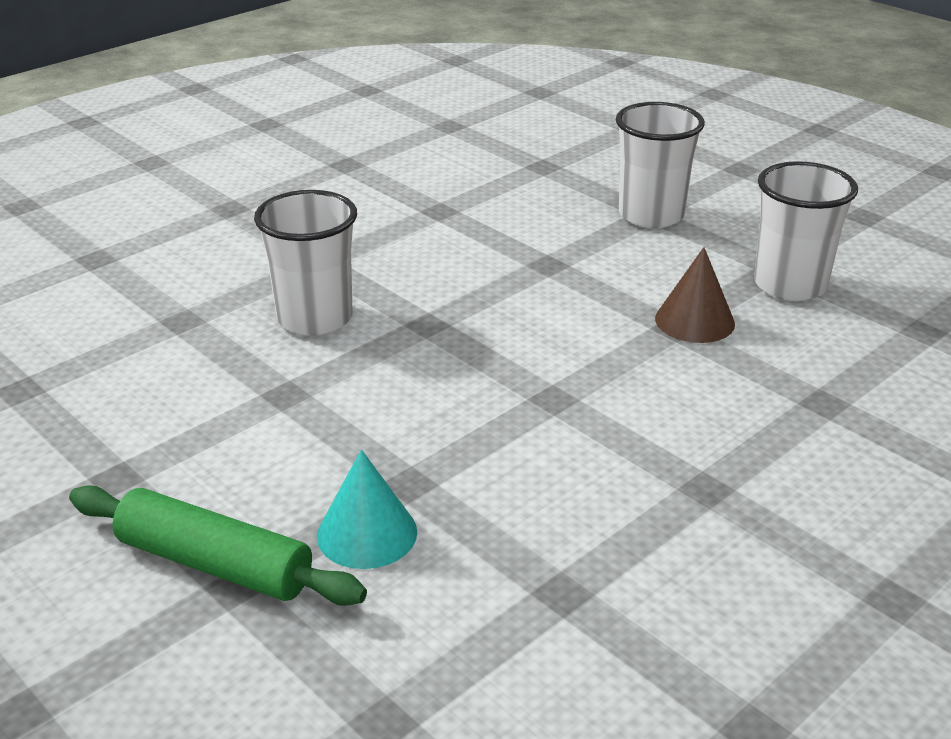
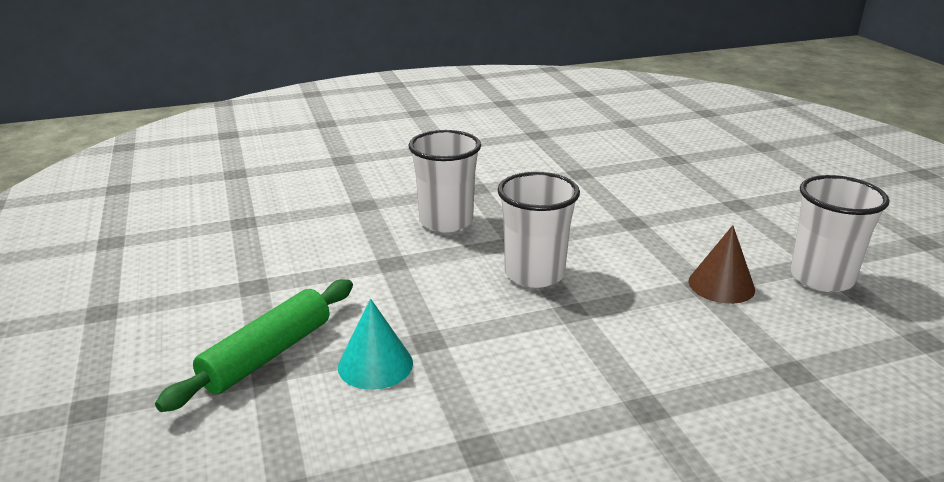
camera: 25 degrees right, 5 degrees down
green rolling pin [69,485,367,606] -> green rolling pin turned 75 degrees clockwise [155,279,353,412]
white cup [616,102,705,228] -> white cup moved to [497,172,580,288]

